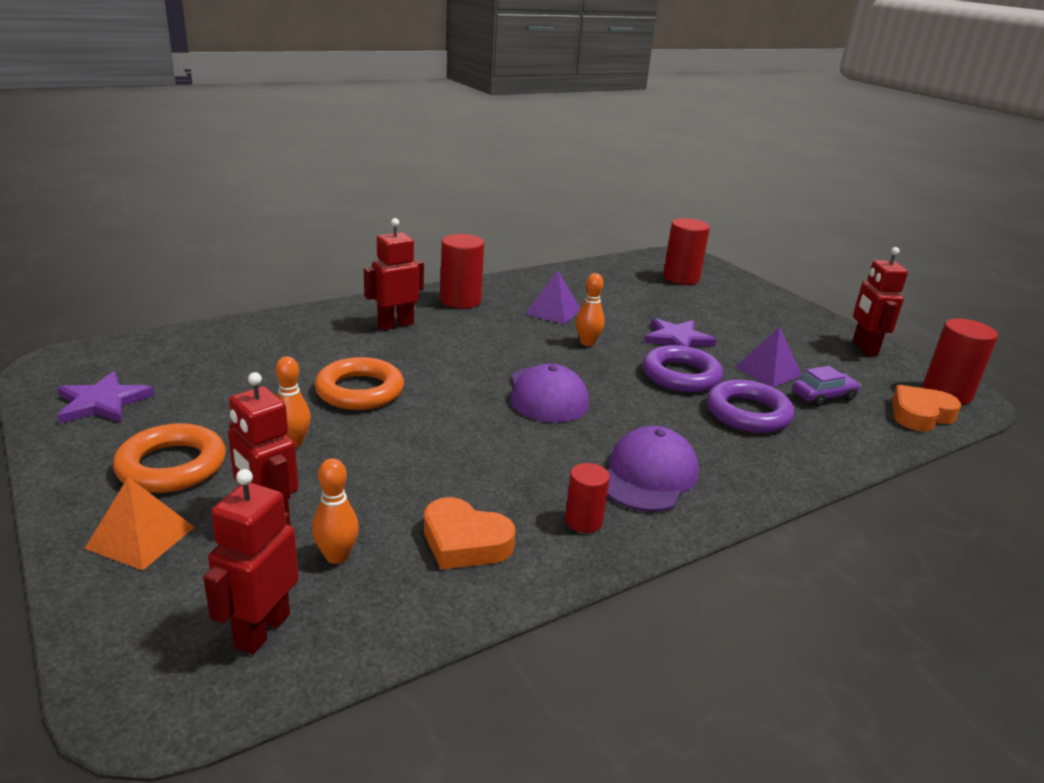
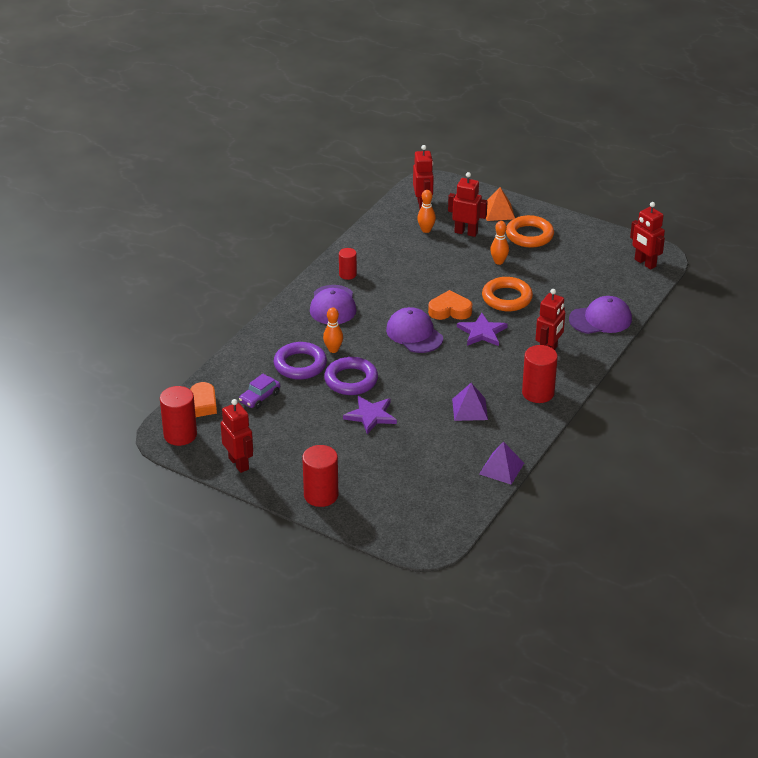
camera: 155 degrees right, 10 degrees up
purple star [57,371,155,424] -> purple star moved to [457,313,508,346]
orange heart [424,497,516,570] -> orange heart moved to [428,290,472,320]
orange bowling pin [576,273,605,346] -> orange bowling pin moved to [323,307,343,353]
red cylinder [663,218,710,285] -> red cylinder moved to [302,445,338,507]
purple pyramid [735,327,802,387] -> purple pyramid moved to [479,442,524,484]
none -> purple cap [569,296,632,334]
none -> red robot [630,202,665,270]

